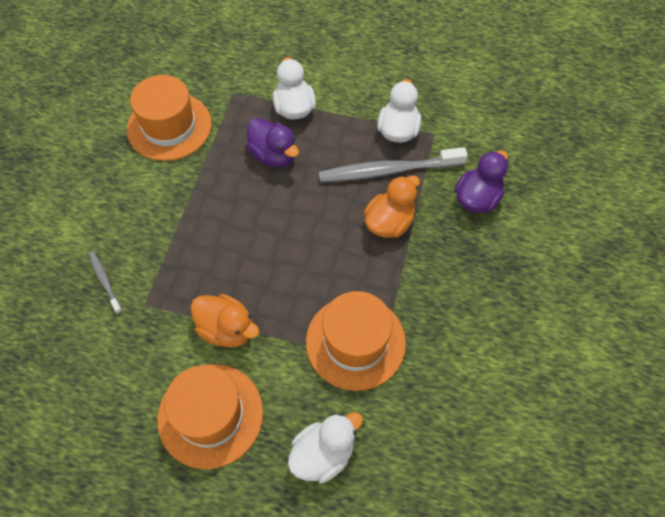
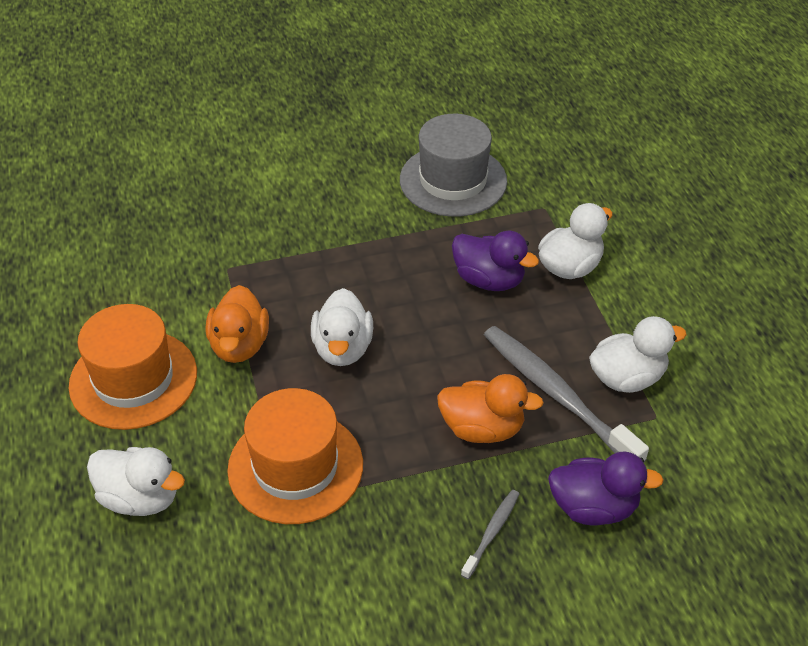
camera: 60 degrees right, 15 degrees down
grey toothbrush [88,251,122,314] -> grey toothbrush moved to [461,490,519,579]
orange hat [127,75,212,161] -> grey hat [400,114,507,217]
purple duck [246,118,299,167] -> purple duck turned 75 degrees counterclockwise [452,231,539,291]
none -> white duck [311,288,373,366]

